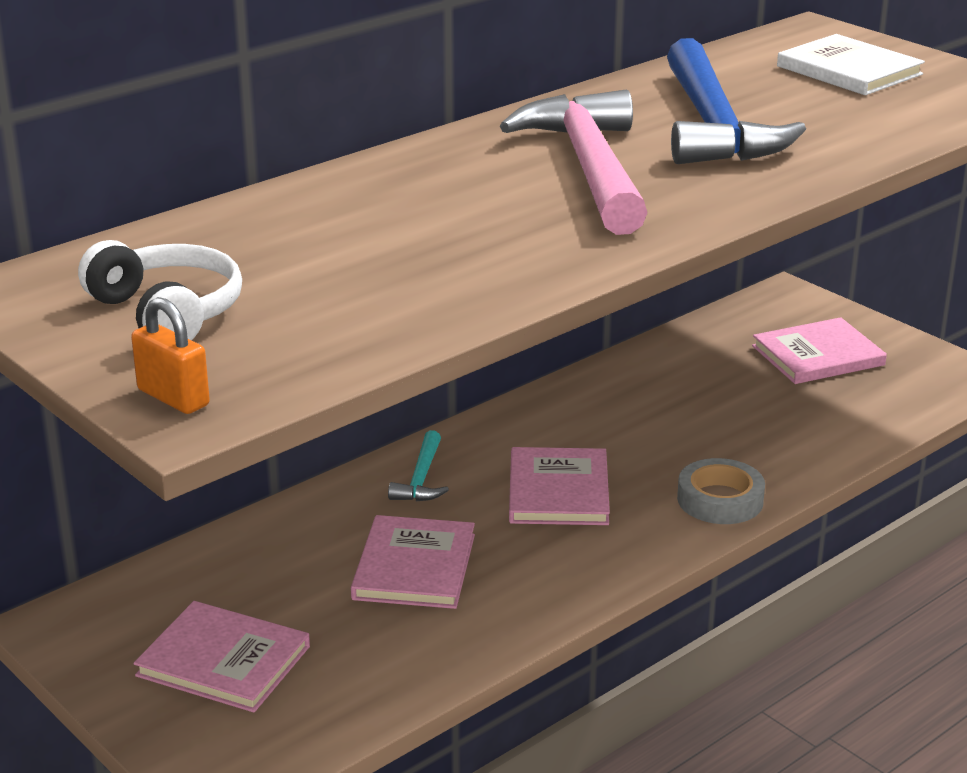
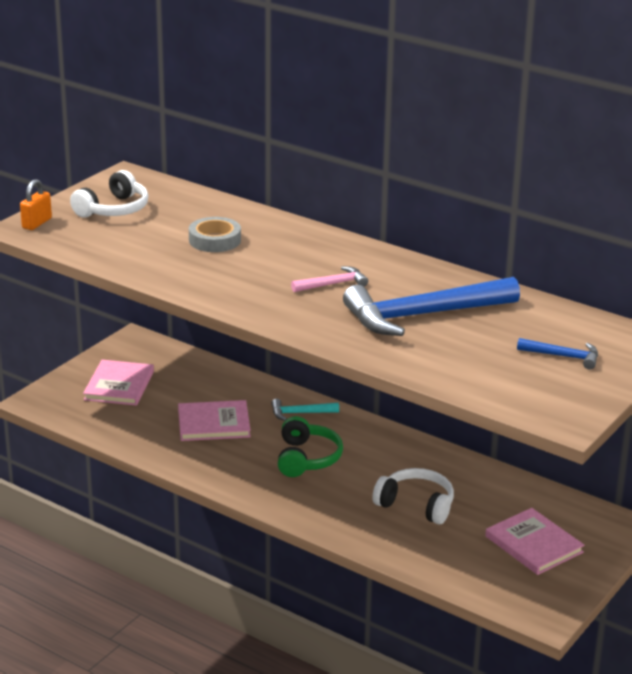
camera: 75 degrees right, 0 degrees up
pink hammer [500,90,648,235] -> pink hammer [291,266,368,292], size x0.45
pink book [509,447,610,525] -> green headphones [278,416,343,477]
grey tape [677,458,765,524] -> grey tape moved to [189,217,241,252]
white book [777,34,925,95] -> blue hammer [517,338,598,370]
none -> white headphones [372,468,454,524]

